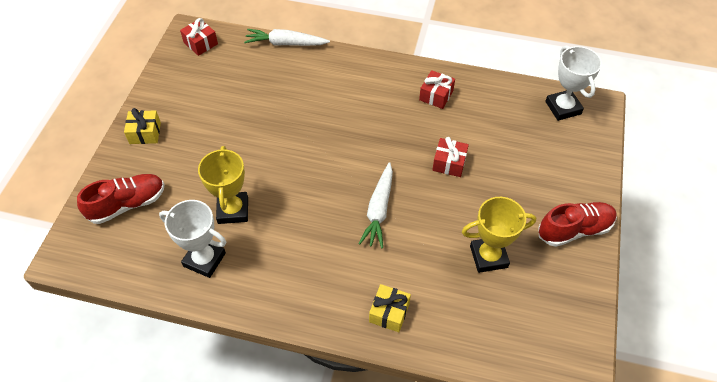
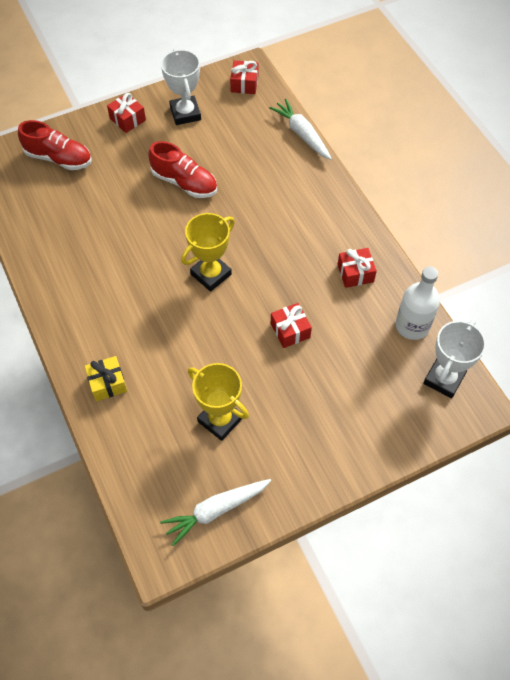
camera: 50 degrees right, 5 degrees up
yellow gift [124,108,161,144] -> red gift [107,93,146,133]
white trophy [159,200,226,278] -> white trophy moved to [161,49,201,125]
yellow trophy [198,146,248,224] -> yellow trophy moved to [181,213,235,292]
white carrot [358,162,393,248] -> white carrot moved to [160,479,271,546]
red shoe [539,202,617,247] -> red shoe moved to [149,141,217,198]
none -> white bottle [396,267,440,340]

